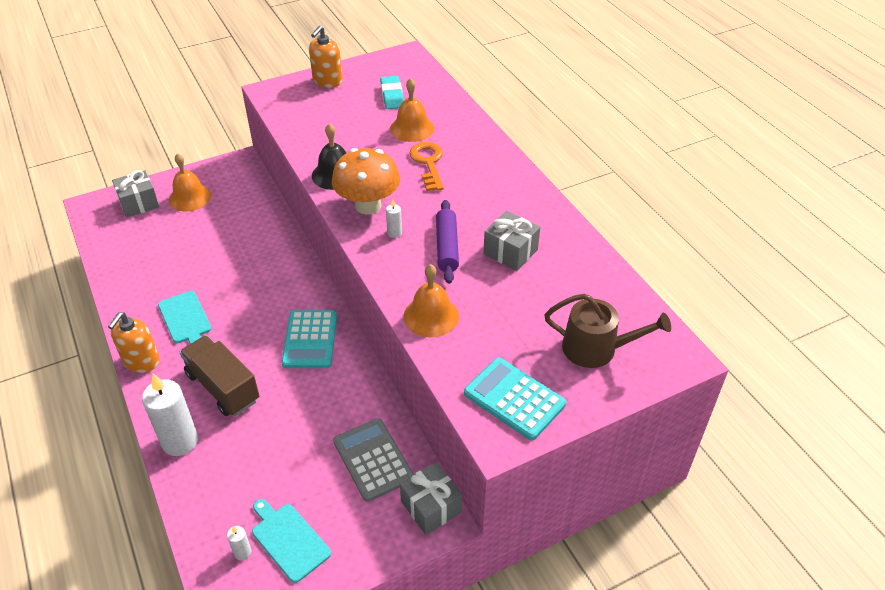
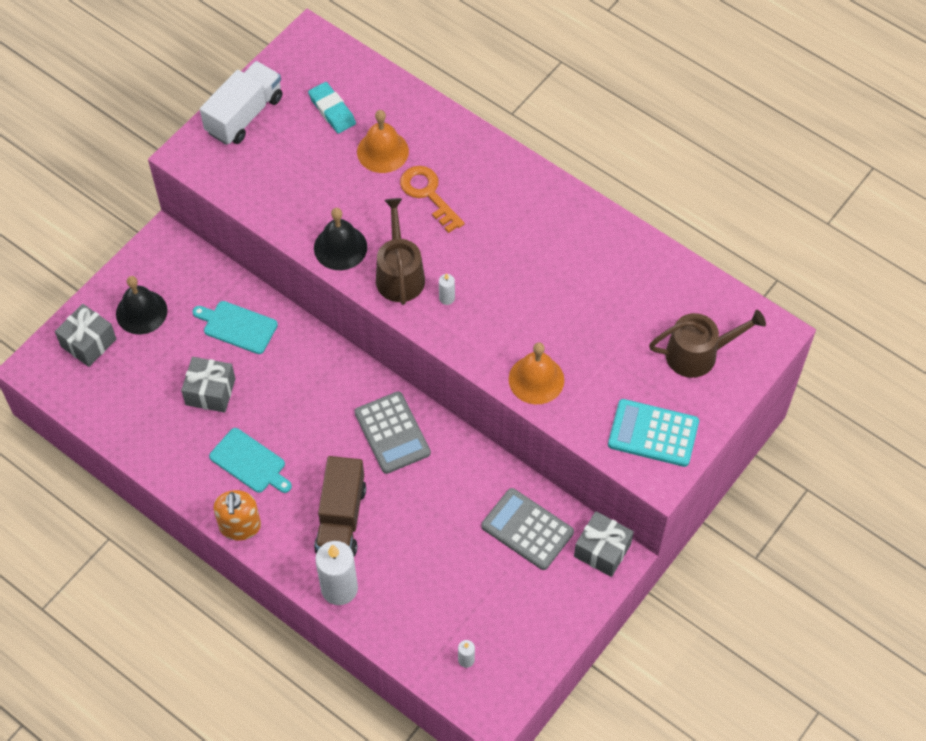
camera: 25 degrees left, 15 degrees up
orange bell [169,153,211,211] -> black bell [116,276,167,334]
brown truck [180,335,259,416] -> brown truck turned 105 degrees counterclockwise [314,456,366,557]
turquoise cutting board [252,499,331,583] -> turquoise cutting board moved to [192,301,278,354]
turquoise calculator [282,310,337,368] -> grey calculator [354,391,431,474]
orange soap dispenser [309,26,343,88] -> white truck [200,61,282,145]
orange mushroom [332,148,400,214] -> brown watering can [376,198,425,305]
purple rolling pin [436,200,459,284] -> none
grey gift [483,211,540,271] -> grey gift moved to [181,357,236,413]

